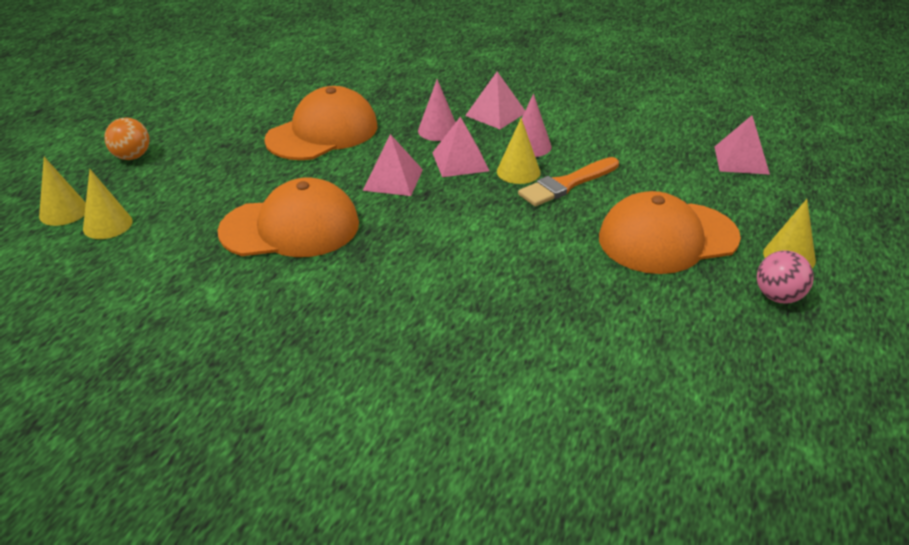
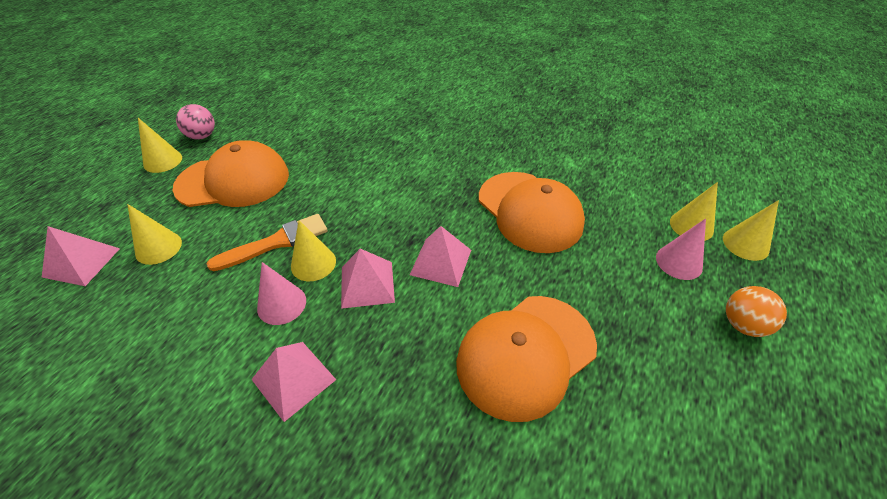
camera: 175 degrees left, 10 degrees up
orange cap [218,177,359,257] -> orange cap turned 120 degrees counterclockwise [479,172,585,253]
pink cone [418,79,456,141] -> pink cone moved to [656,219,706,280]
none -> yellow cone [127,204,182,265]

